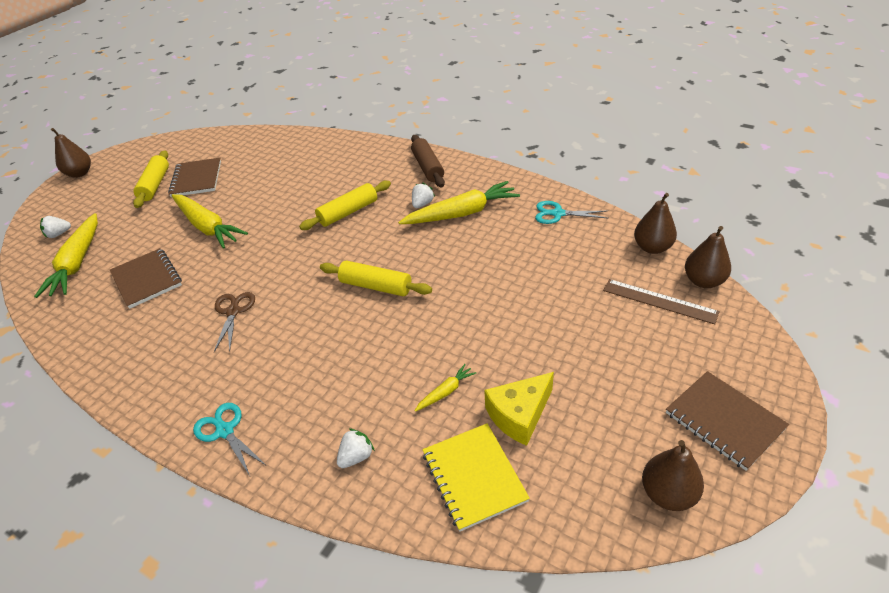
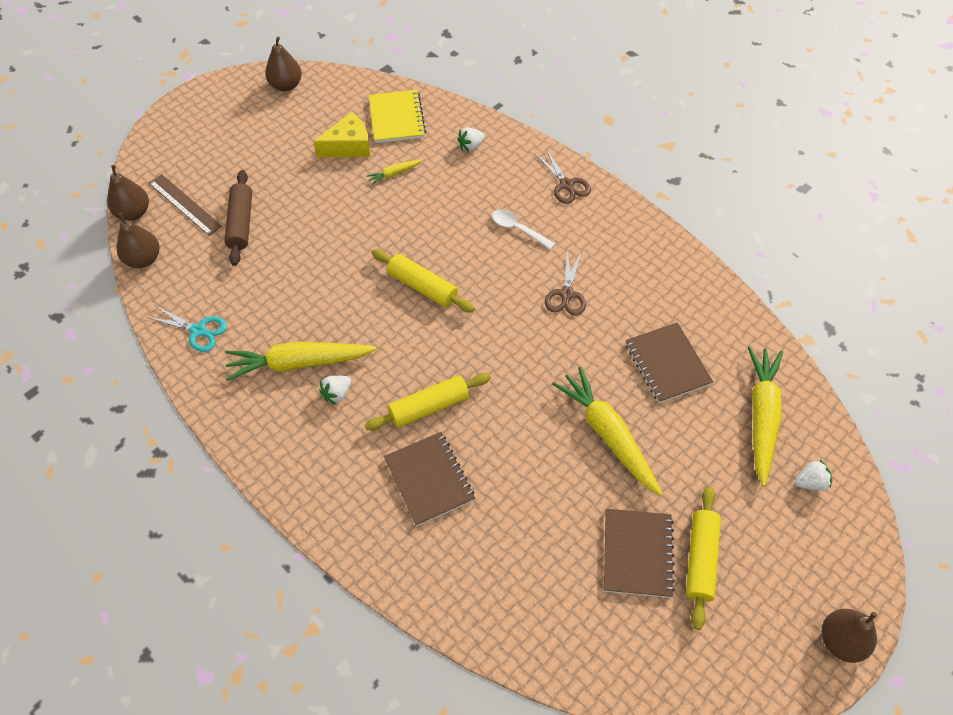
camera: 170 degrees left, 15 degrees up
turquoise scissors [193,403,266,476] -> brown scissors [535,149,591,204]
brown rolling pin [411,135,445,188] -> brown rolling pin moved to [225,170,252,266]
brown notebook [666,371,789,471] -> brown notebook moved to [384,432,475,526]
none -> white spoon [492,209,555,250]

